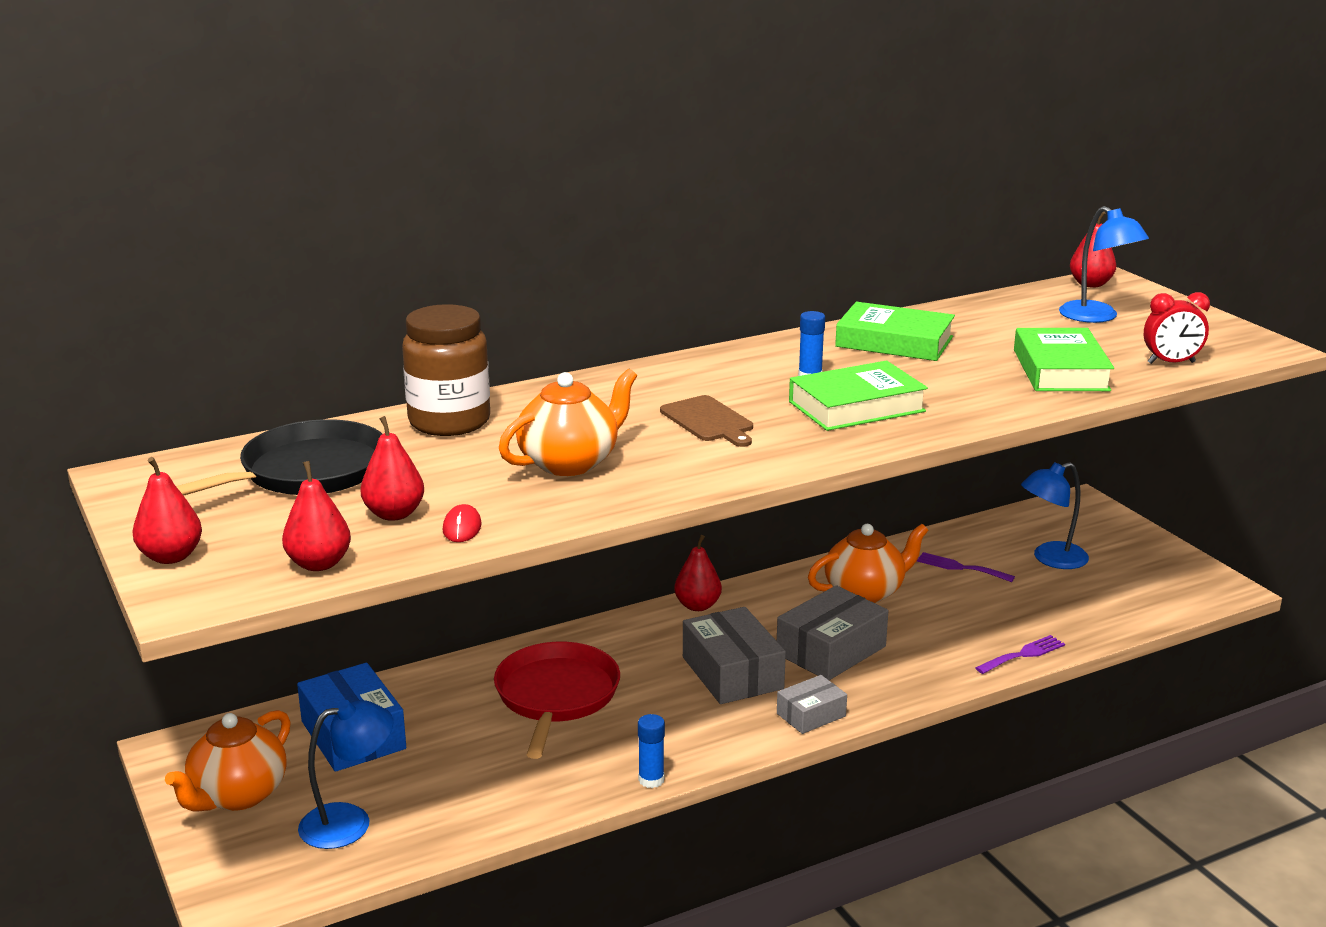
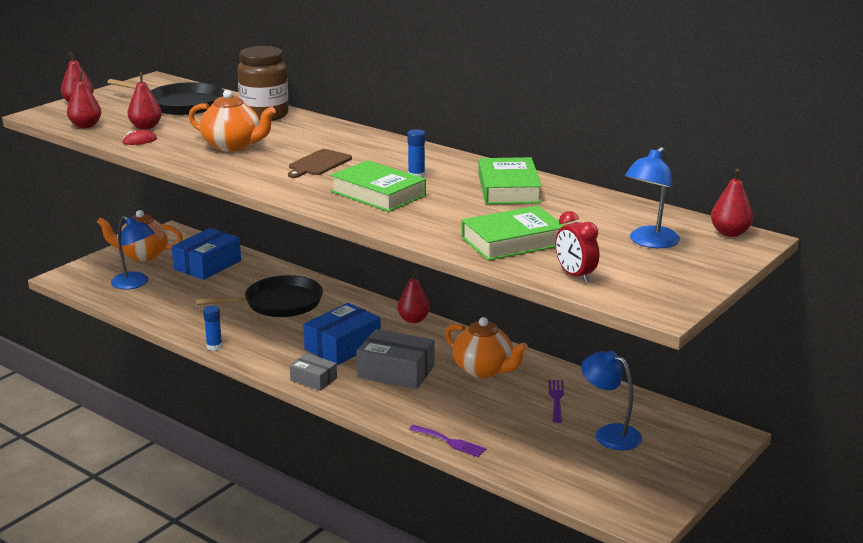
camera: 65 degrees right, 0 degrees up
red pan [494,642,620,759] -> black pan [196,275,323,317]
grey box [683,607,786,704] -> blue box [303,303,381,365]

